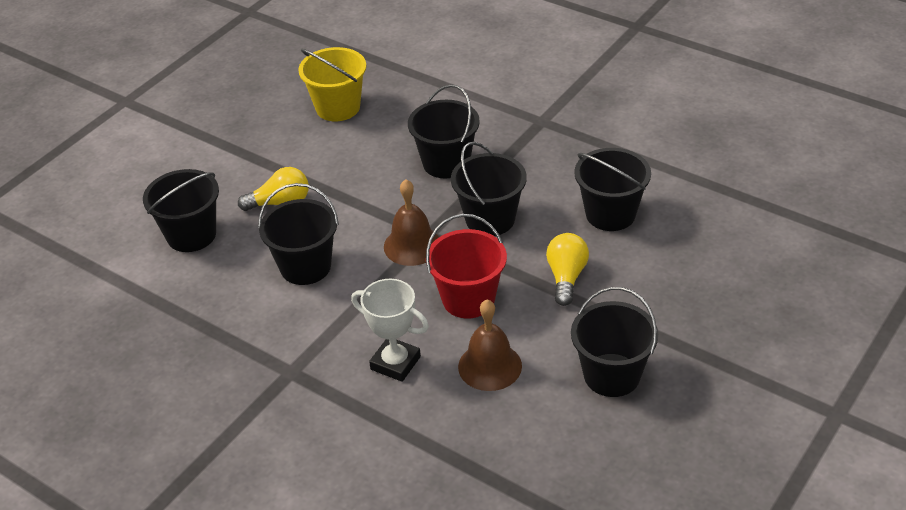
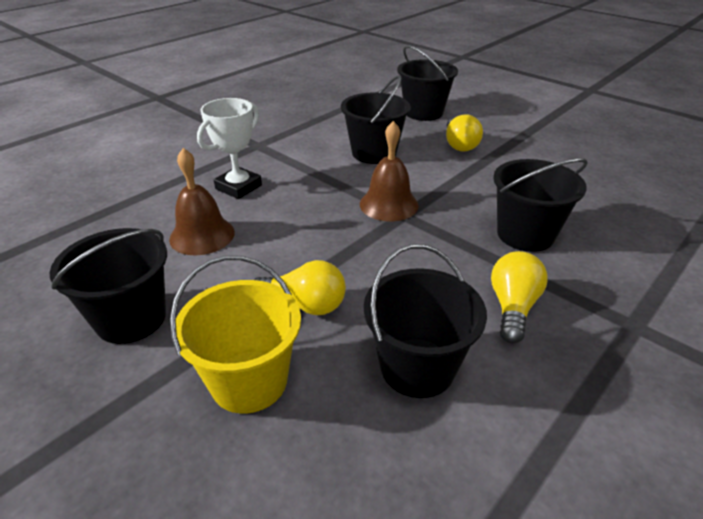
camera: 95 degrees right, 5 degrees down
yellow bucket [298,47,366,121] -> yellow bucket moved to [170,256,301,414]
red bucket [426,214,507,318] -> none
black bucket [451,142,527,236] -> none
none -> yellow light bulb [491,251,548,344]

